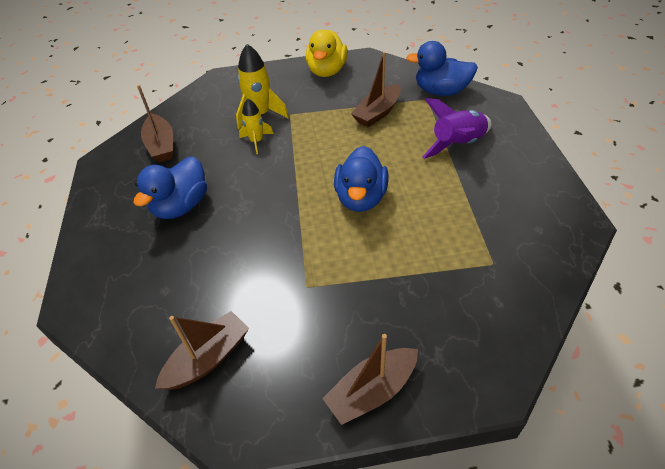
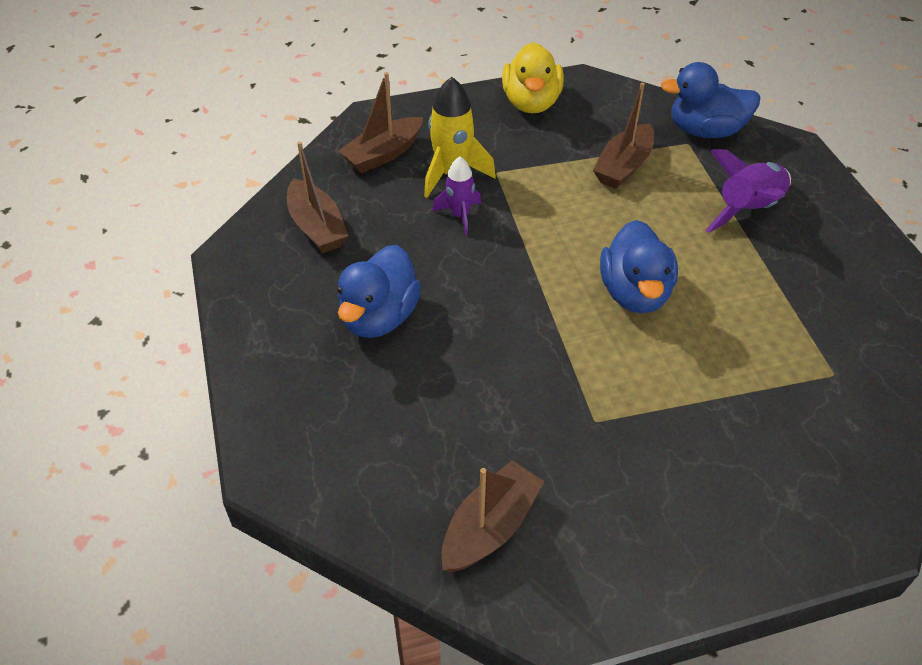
camera: 10 degrees left, 0 degrees up
yellow rocket [239,99,274,154] -> purple rocket [432,157,481,235]
brown boat [322,334,418,425] -> brown boat moved to [338,72,423,173]

